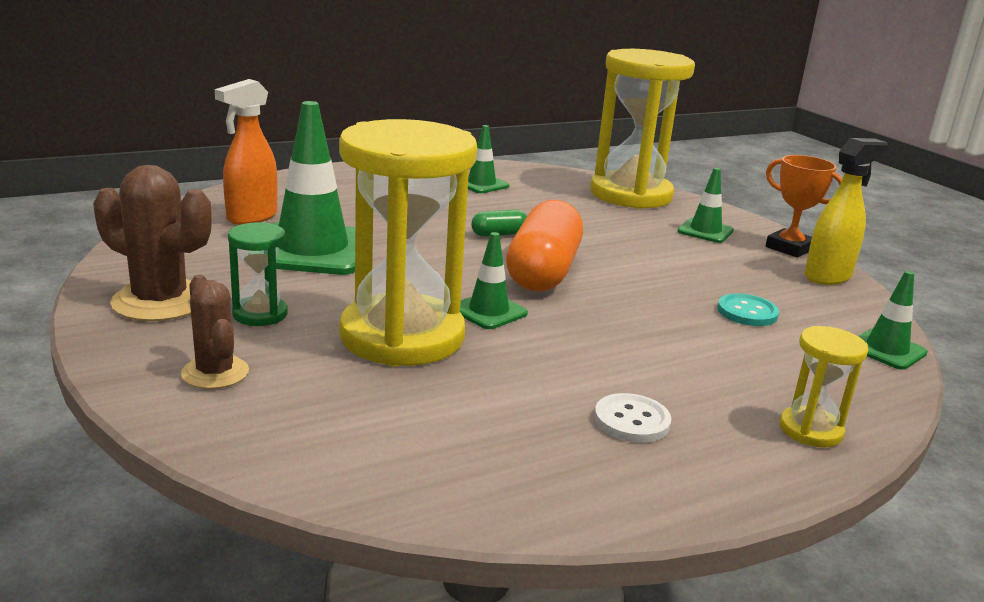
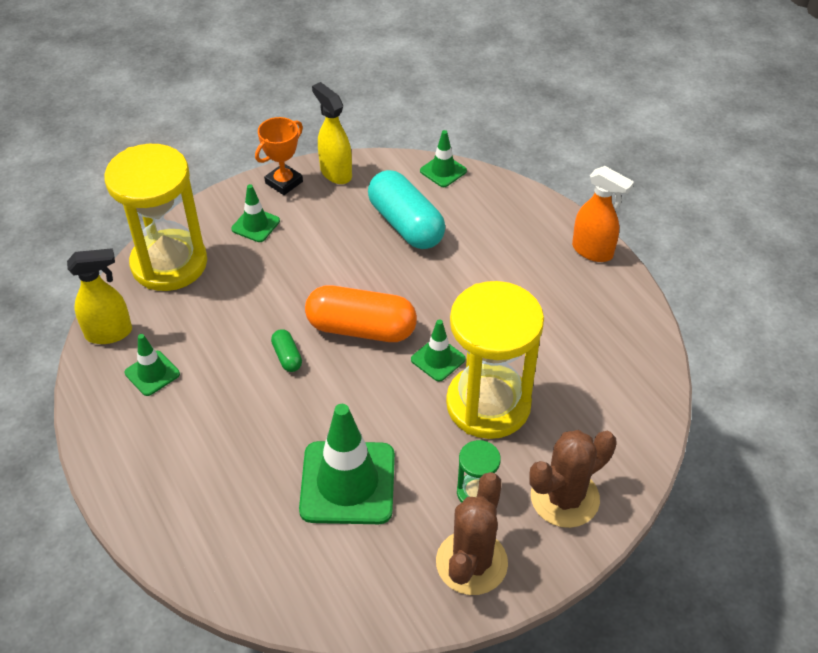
camera: 90 degrees left, 25 degrees up
brown cactus [181,275,249,389] -> brown cactus [529,430,617,528], size x1.61
orange spray bottle [215,79,277,225] -> orange spray bottle moved to [572,166,634,262]
white button [594,393,671,443] -> none
turquoise button [717,294,779,326] -> turquoise capsule [368,170,446,249]
yellow hourglass [780,326,869,447] -> none
none -> yellow spray bottle [67,248,132,344]

